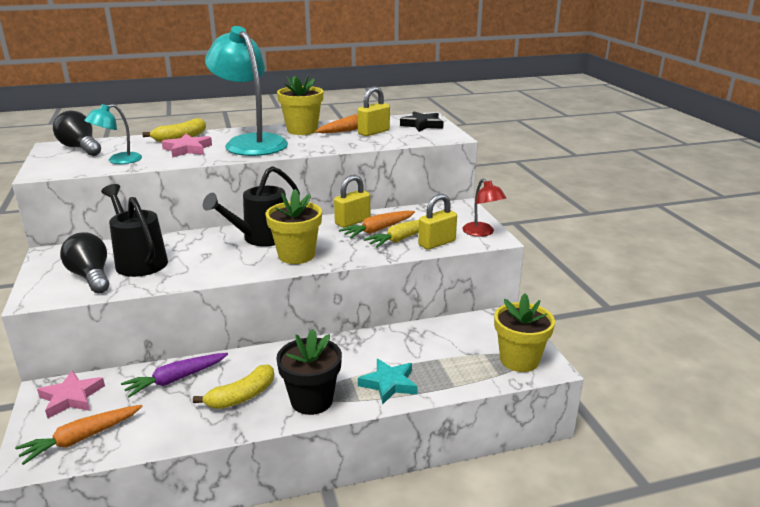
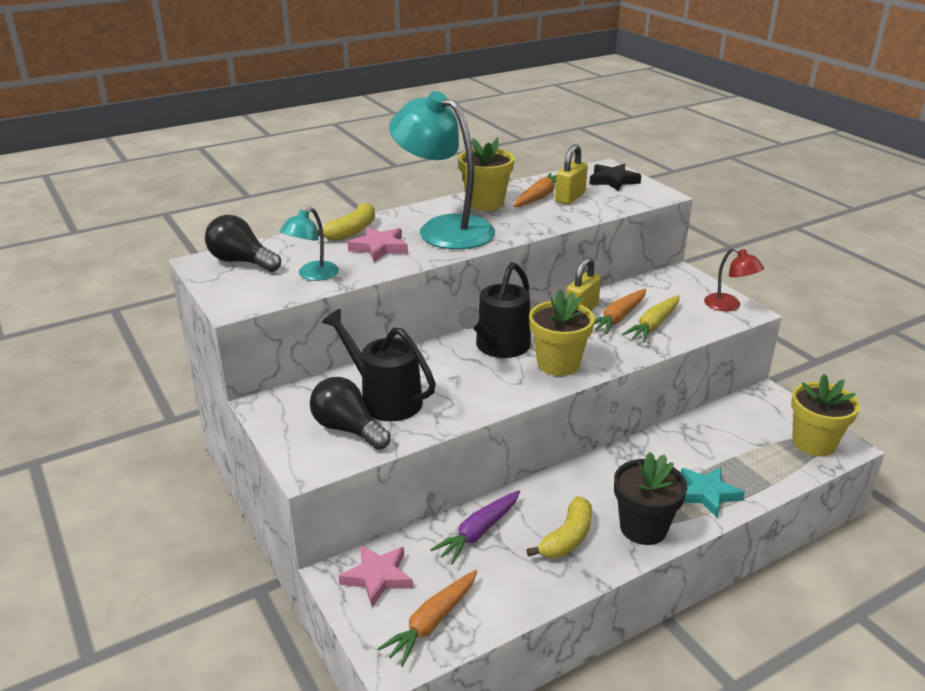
camera: 15 degrees left, 5 degrees up
yellow padlock [418,194,457,250] -> none

